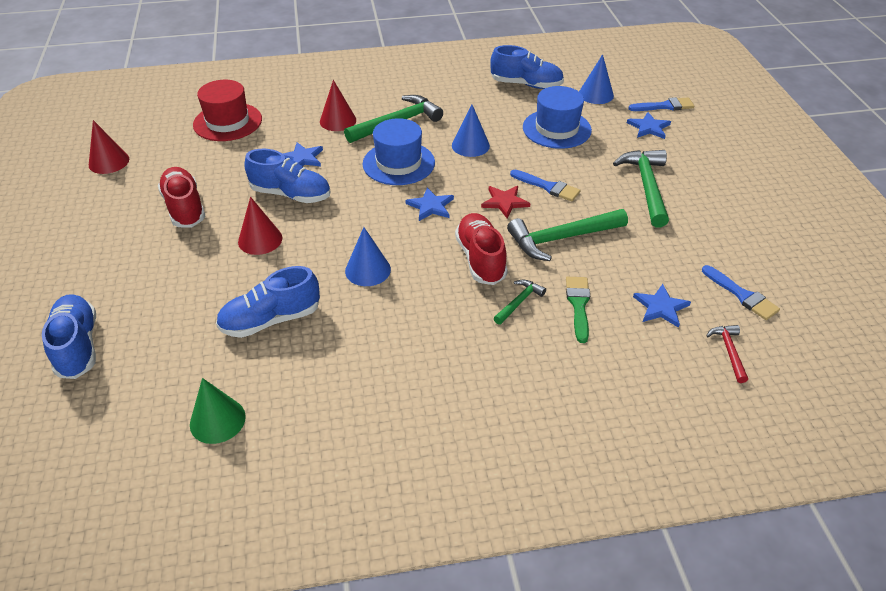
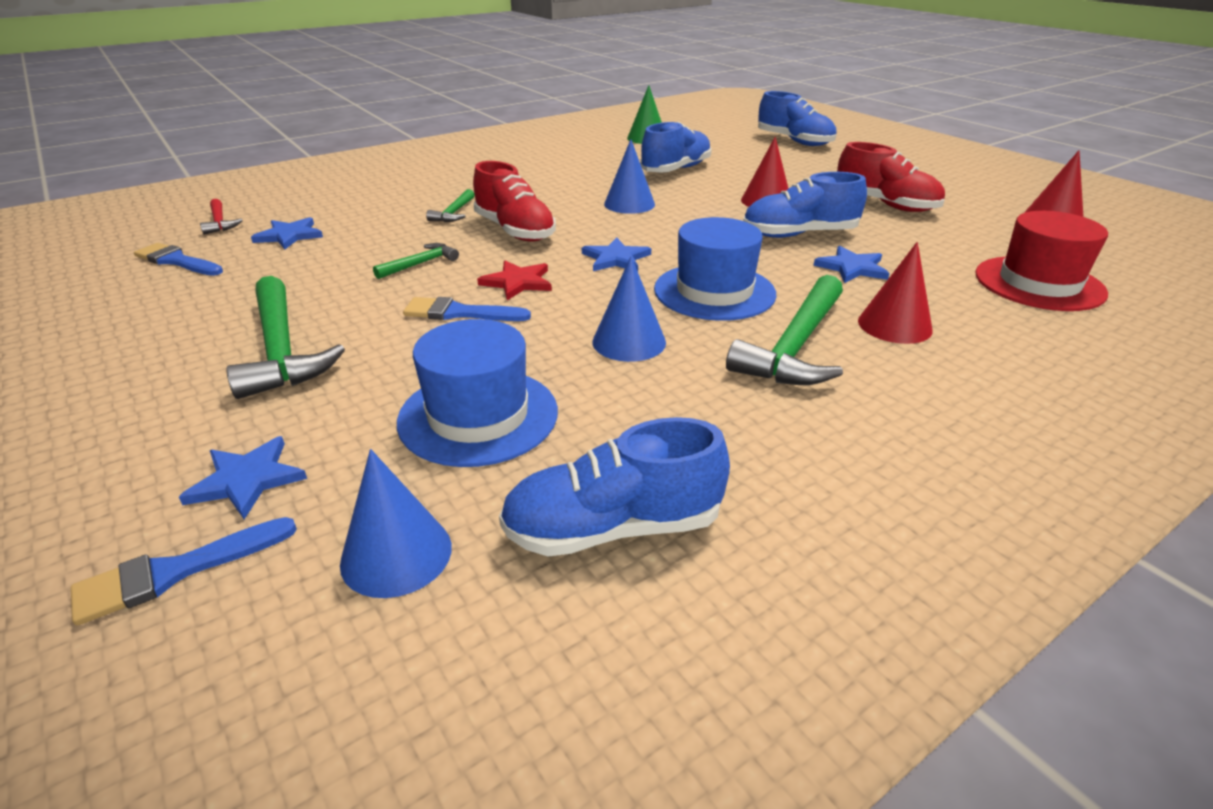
camera: 155 degrees right, 10 degrees down
green hammer [507,209,628,261] -> green hammer [373,243,459,279], size x0.51
green brush [566,277,590,343] -> none

